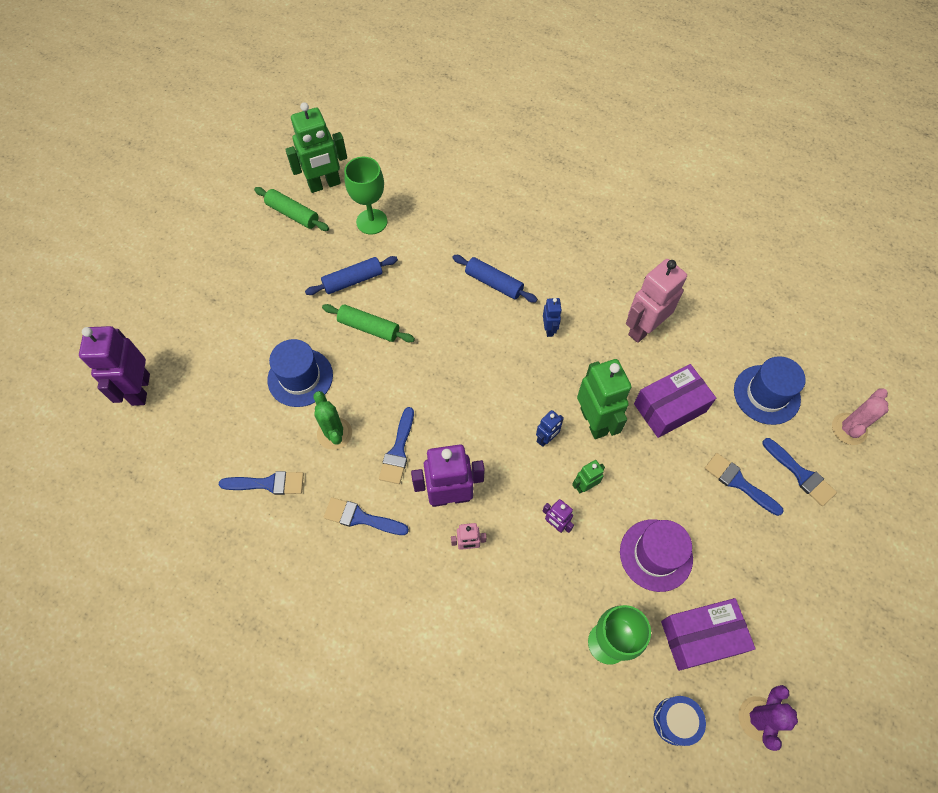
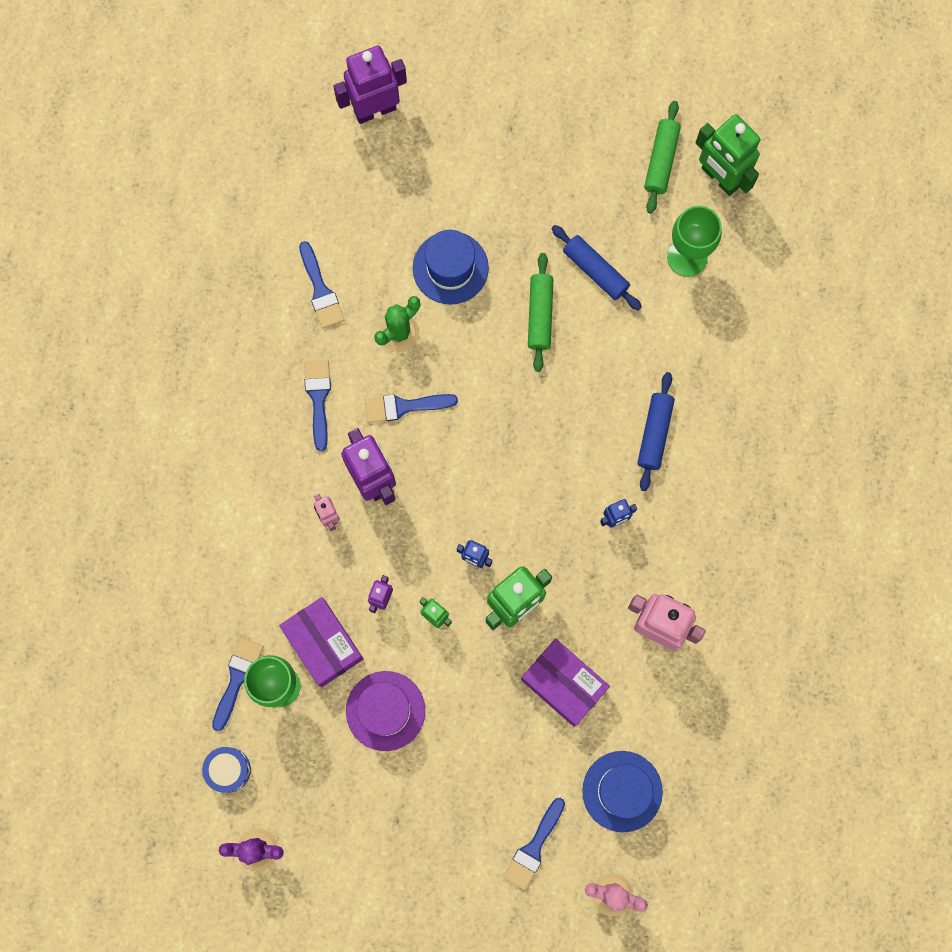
camera: 70 degrees right, 15 degrees up
purple box [661,598,756,671] -> purple box moved to [279,597,363,687]
blue brush [705,453,784,516] -> blue brush moved to [212,637,264,731]

